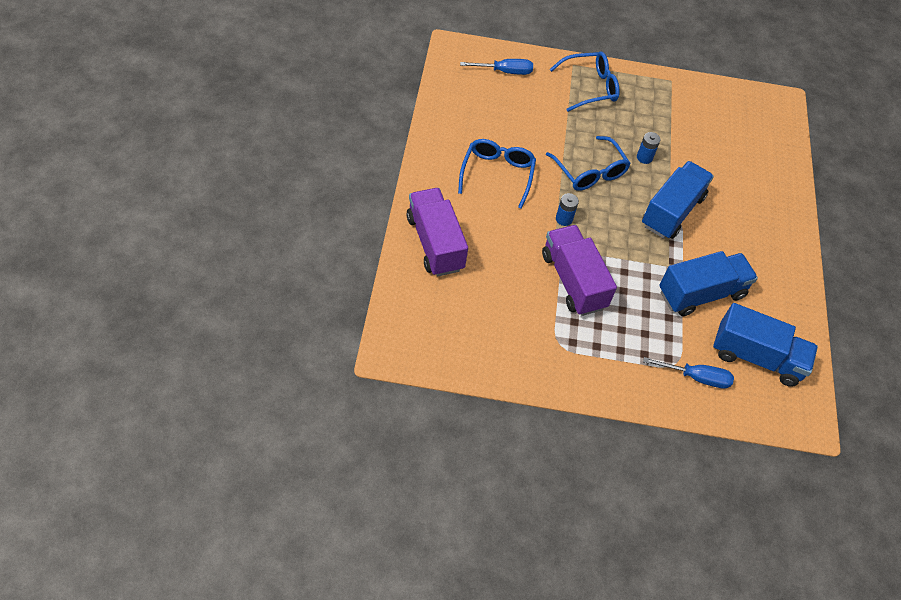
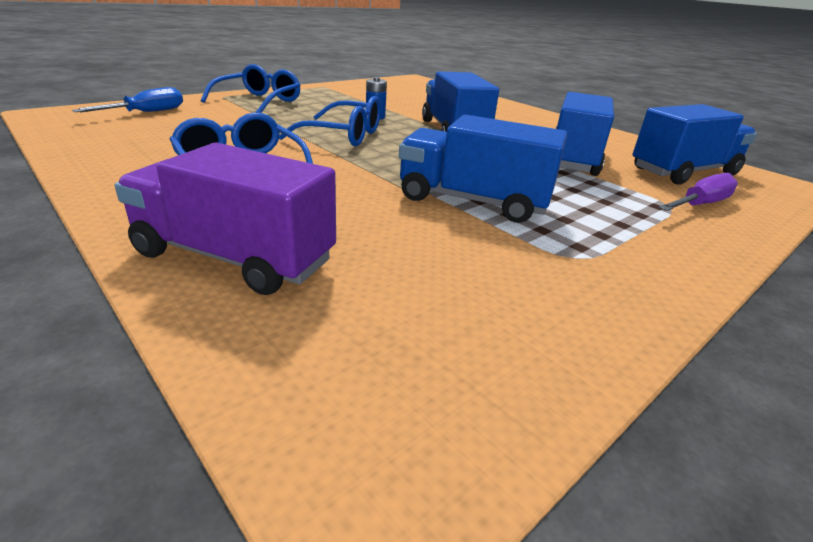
camera: 45 degrees left, 25 degrees down
purple truck [542,225,617,316] -> blue truck [399,115,568,223]
blue battery [556,193,579,226] -> none
blue screwdriver [643,357,734,389] -> purple screwdriver [658,173,738,211]

